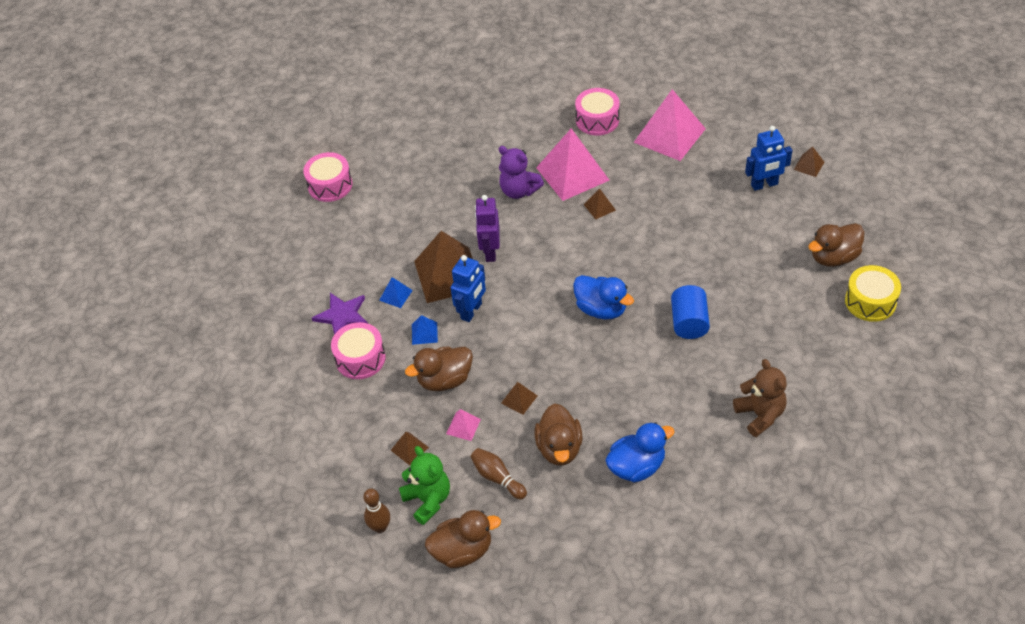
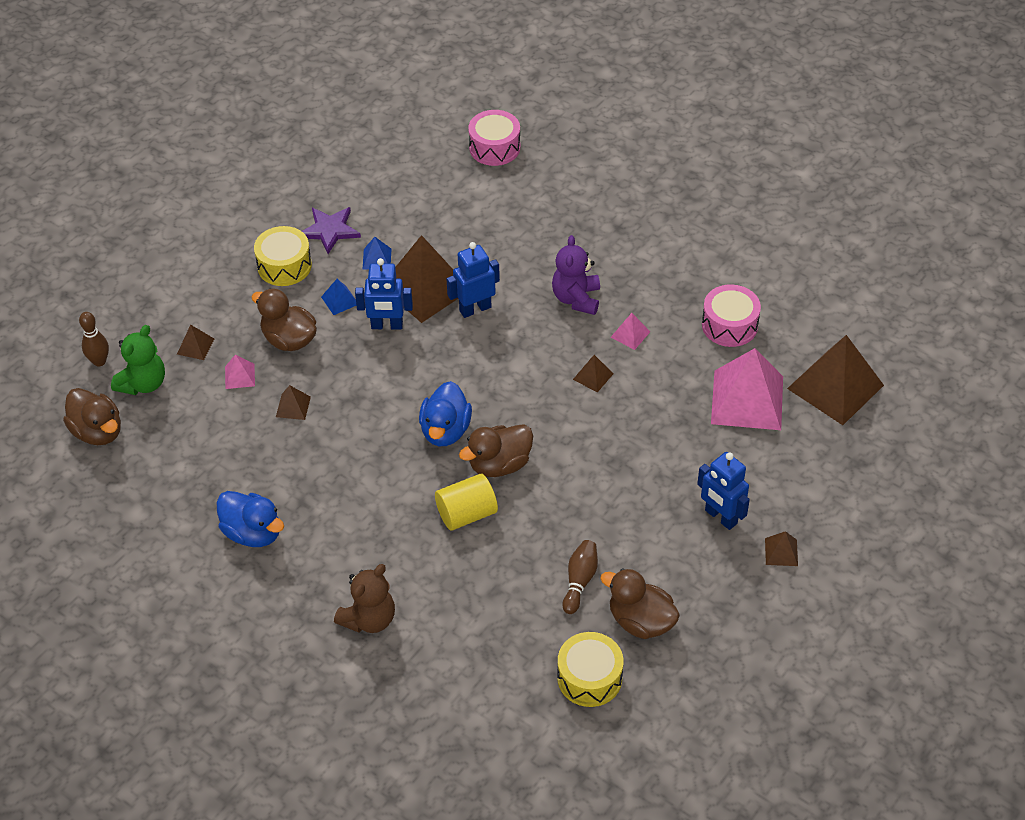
camera: 60 degrees right, 0 degrees up
pink drum [331,322,386,379] -> yellow drum [254,226,312,286]
brown bowling pin [471,448,527,499] -> brown bowling pin moved to [562,540,598,614]
purple robot [475,195,500,262] -> blue robot [446,242,500,318]
brown duck [534,404,582,466] -> brown duck moved to [459,424,533,477]
pink pyramid [536,128,610,201] -> pink pyramid [611,313,650,350], size x0.43
blue cylinder [671,285,710,339] -> yellow cylinder [435,474,498,530]
none -> brown pyramid [787,335,884,425]

